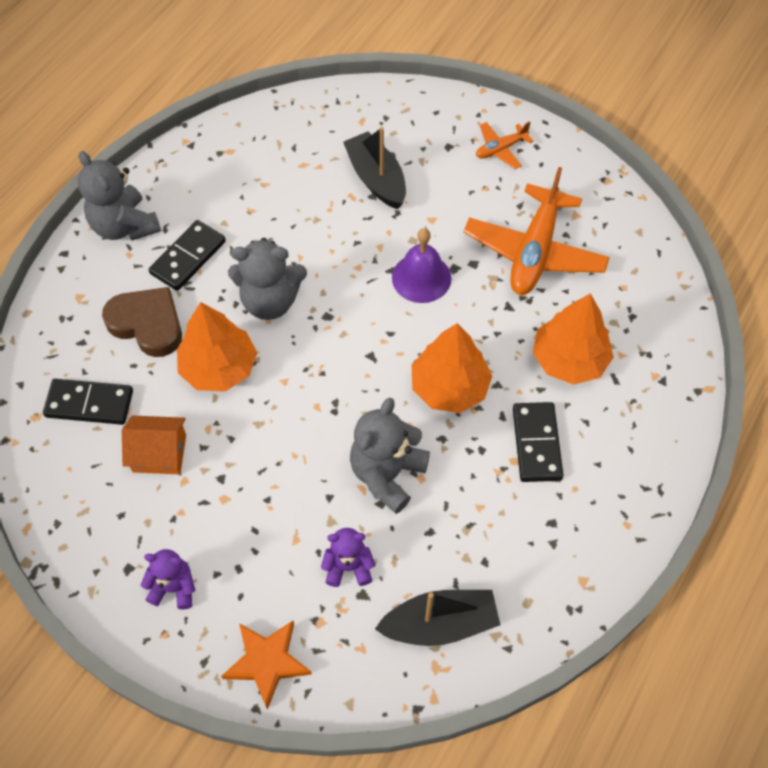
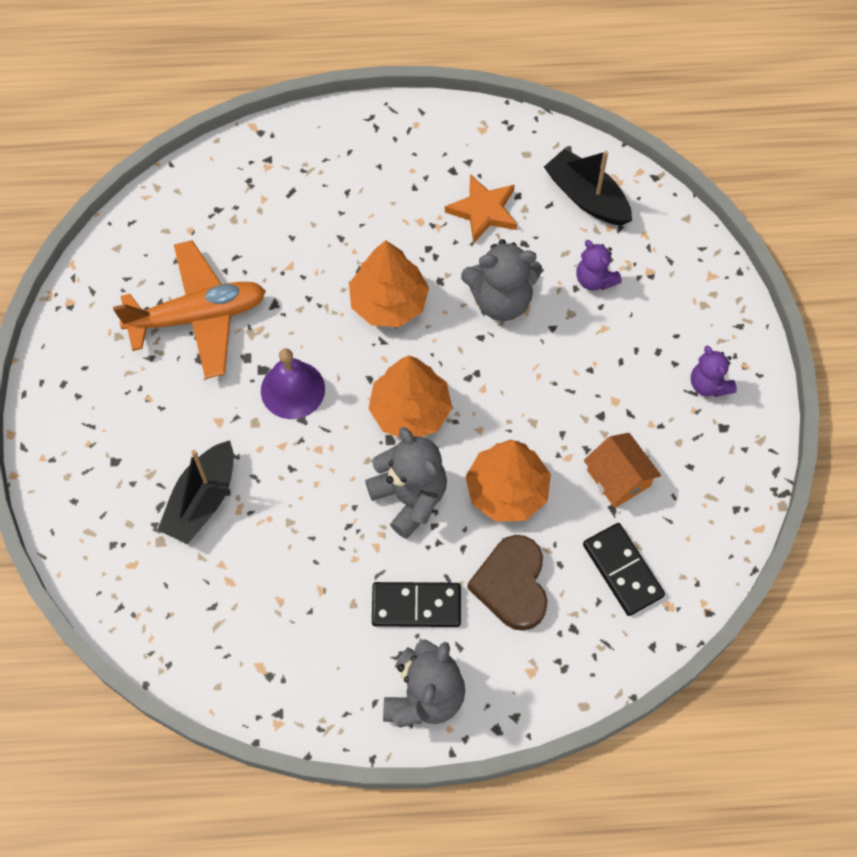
camera: 125 degrees left, 5 degrees up
orange star [221,621,312,710] -> orange star moved to [445,174,517,244]
orange plane [476,121,533,169] -> none
black domino [513,402,564,482] -> none
orange tree [533,293,614,385] -> orange tree moved to [369,356,452,437]

